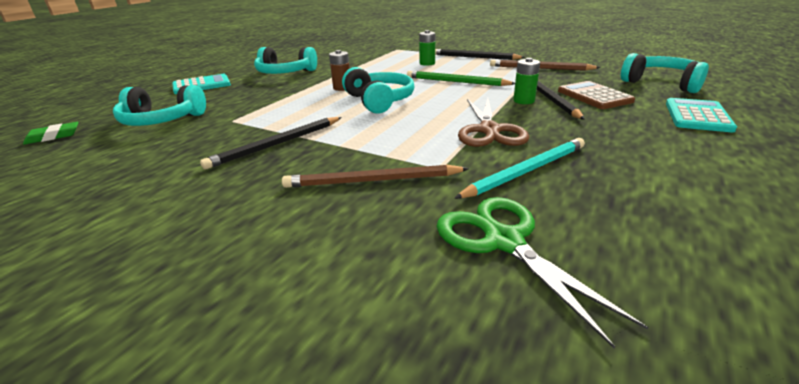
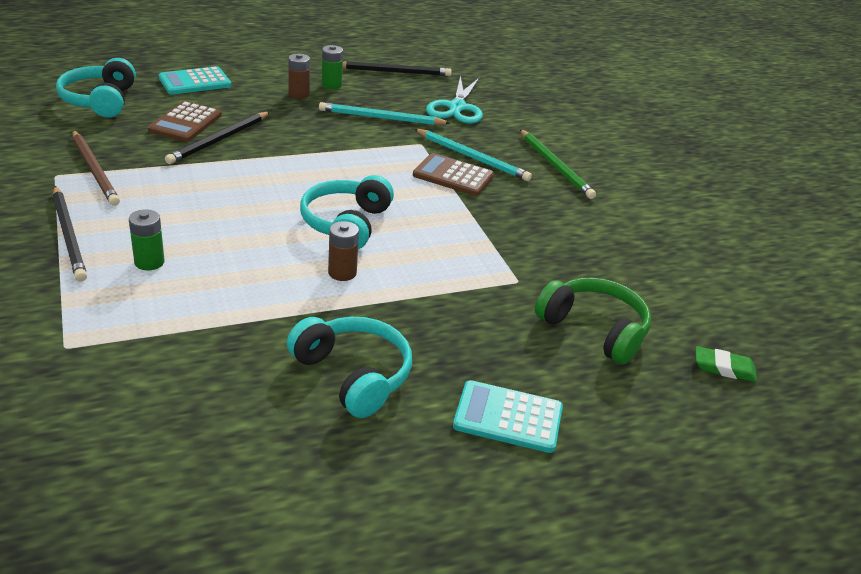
camera: 145 degrees left, 5 degrees up
turquoise headphones [113,85,206,126] -> green headphones [535,277,651,365]
black pencil [200,117,342,169] -> black pencil moved to [343,61,452,76]
brown pencil [282,165,469,188] -> turquoise pencil [414,129,532,181]
green pencil [407,71,515,86] -> green pencil moved to [520,129,596,199]
green scissors [436,197,648,348] -> turquoise scissors [426,75,483,124]
brown scissors [458,98,529,147] -> none
green battery [513,58,540,104] -> green battery moved to [322,45,343,89]
none -> brown battery [288,53,310,99]
none -> brown calculator [413,153,494,196]

